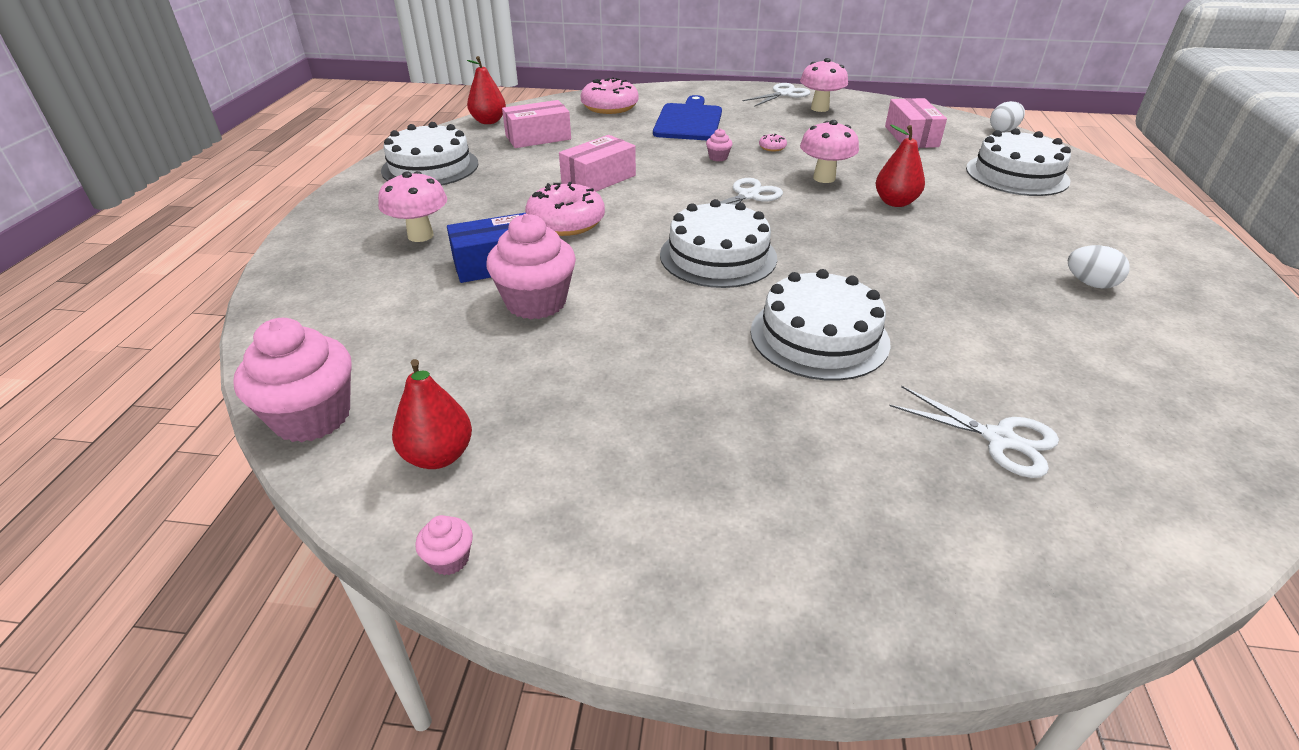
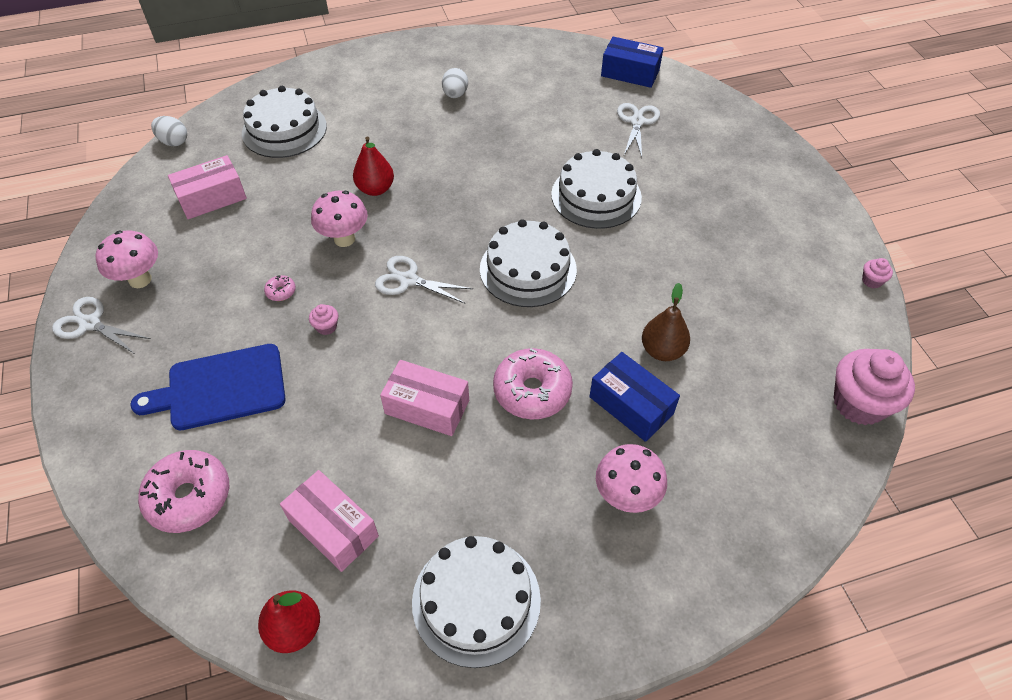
camera: 115 degrees left, 15 degrees up
red pear [392,359,472,469] -> none
pink cupcake [486,214,576,319] -> brown pear [642,283,690,361]
none -> blue box [601,37,663,88]

